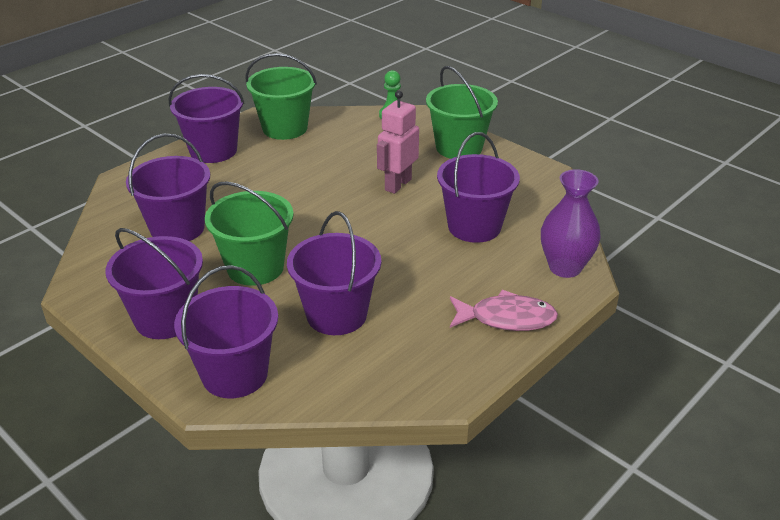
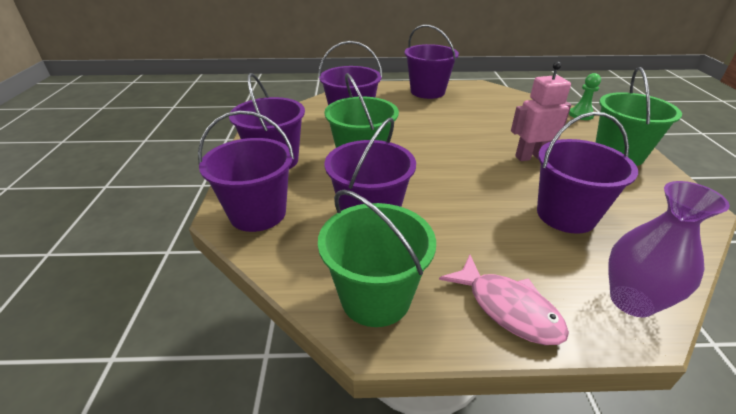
camera: 45 degrees right, 0 degrees up
green bucket [246,53,317,140] -> green bucket moved to [318,190,436,327]

